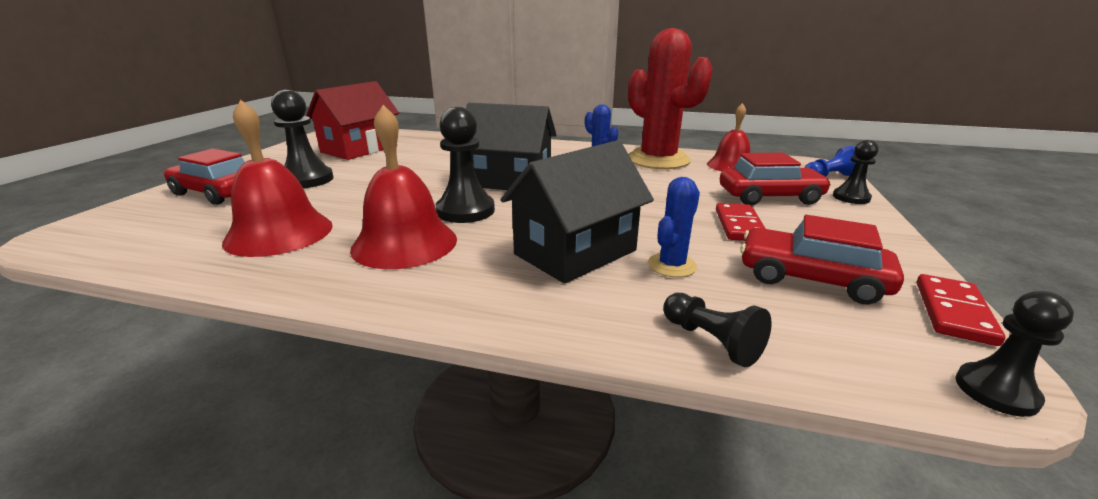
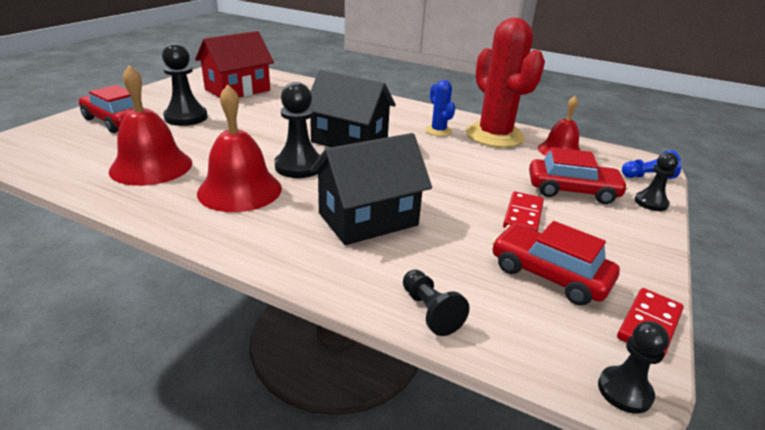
camera: 10 degrees right, 5 degrees up
blue cactus [648,177,700,277] -> none

